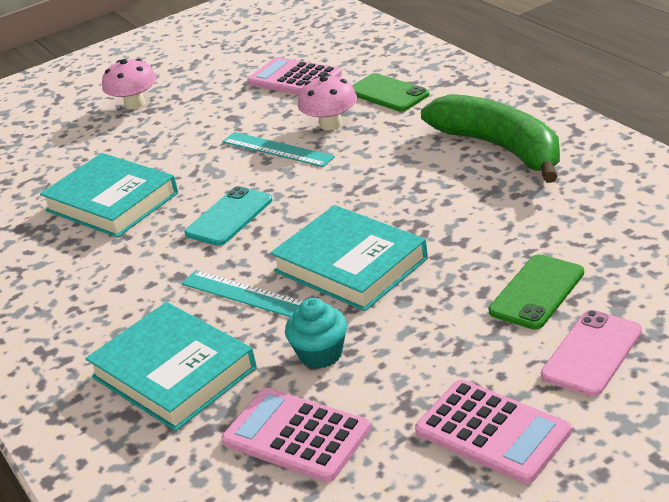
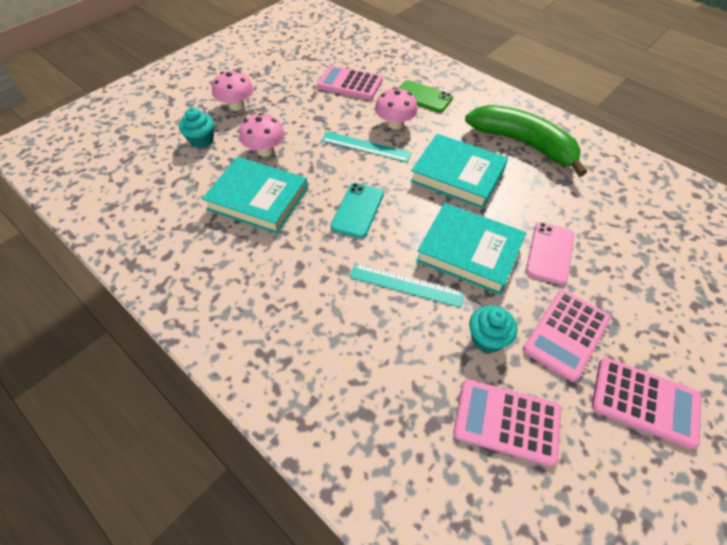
camera: 20 degrees left, 20 degrees up
turquoise book [85,302,257,431] -> turquoise book moved to [410,134,508,209]
green phone [488,254,584,330] -> none
pink phone [541,310,642,396] -> pink phone moved to [526,222,575,285]
none -> turquoise cupcake [179,107,214,148]
none -> pink mushroom [239,113,285,156]
none -> pink calculator [523,289,611,382]

